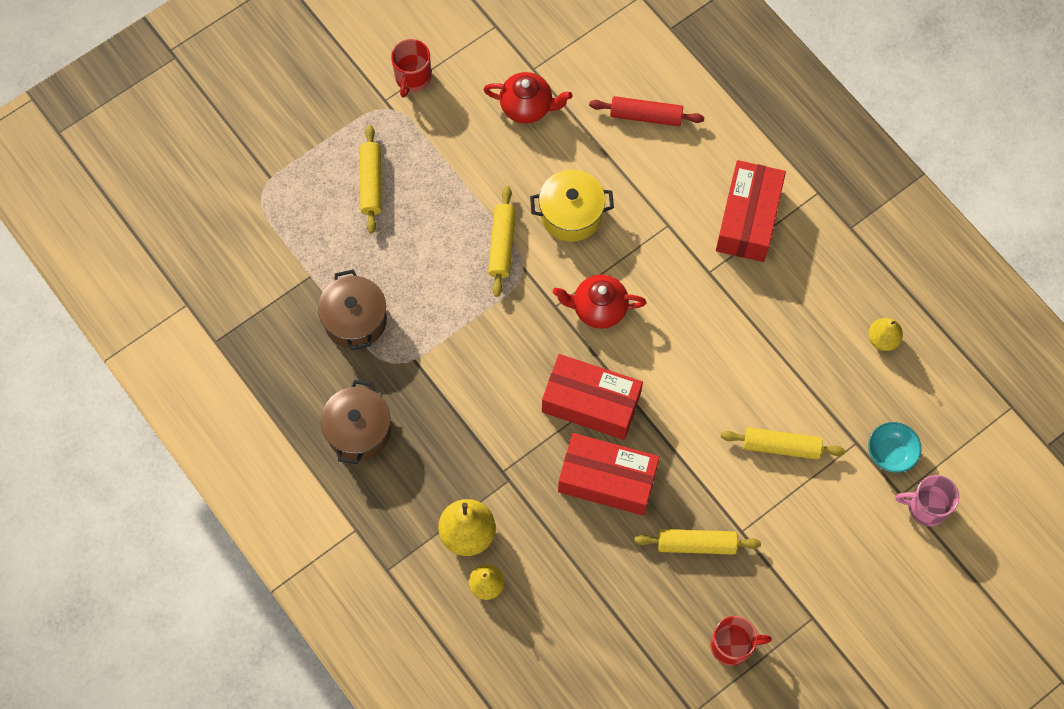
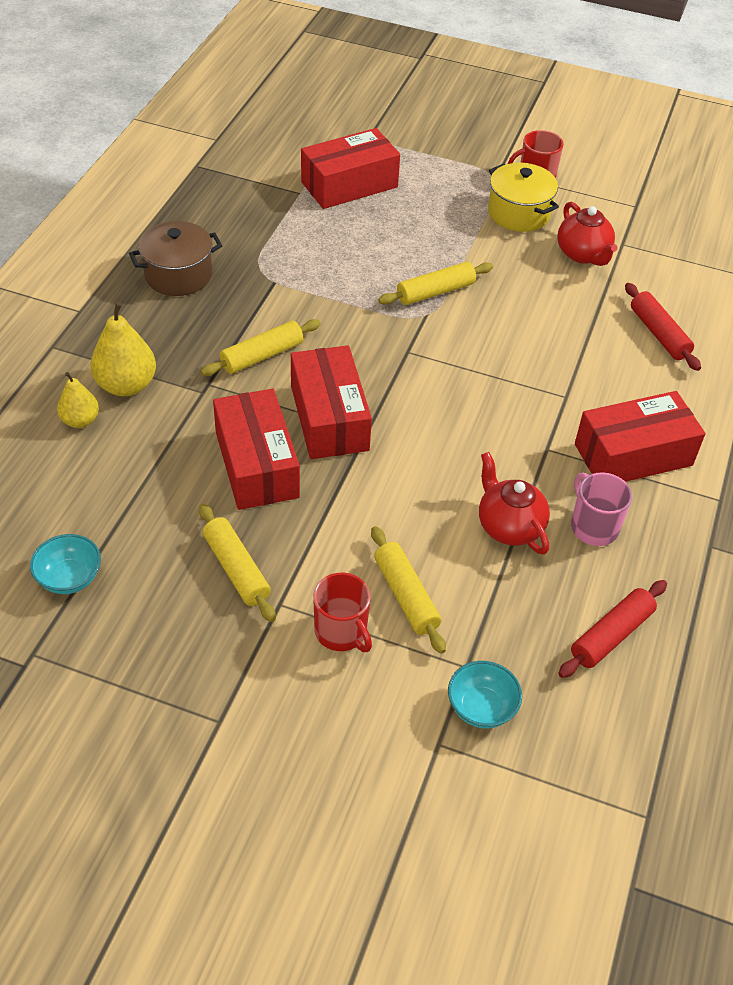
camera: 55 degrees right, 20 degrees down
brown pot [318,269,387,350] -> none
yellow rolling pin [360,125,382,233] -> yellow rolling pin moved to [201,319,321,376]
yellow pot [530,170,614,242] -> yellow pot moved to [488,163,559,232]
red teapot [553,274,646,329] -> red teapot moved to [479,452,550,555]
red mug [710,616,772,666] -> red mug moved to [313,573,372,652]
yellow pear [868,318,903,351] -> red rolling pin [558,580,667,678]
pink mug [895,475,959,526] -> pink mug moved to [571,472,632,546]
none -> turquoise bowl [30,534,101,594]
none -> red box [301,128,400,209]

